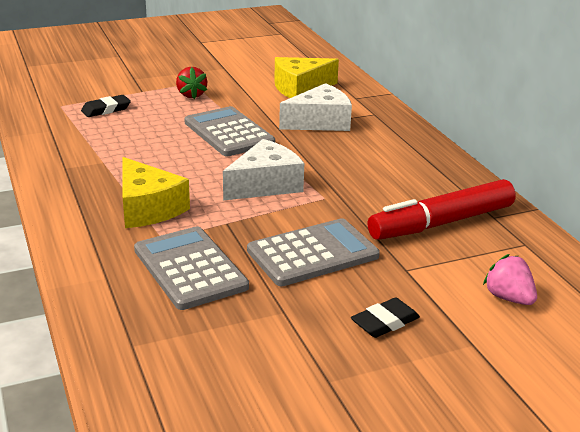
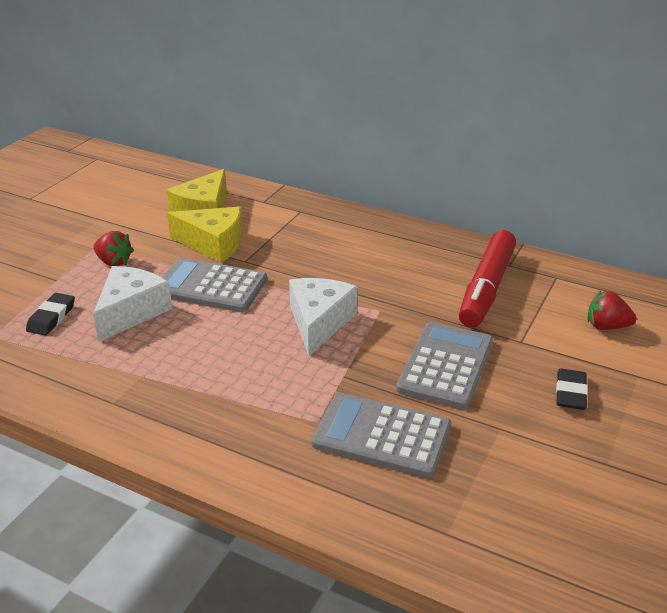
camera: 40 degrees left, 5 degrees up
yellow cheese [122,157,190,228] -> yellow cheese moved to [167,207,243,263]
white cheese [279,83,352,131] -> white cheese moved to [93,266,172,342]
pink strawberry [483,254,537,305] -> red strawberry [588,290,636,330]

